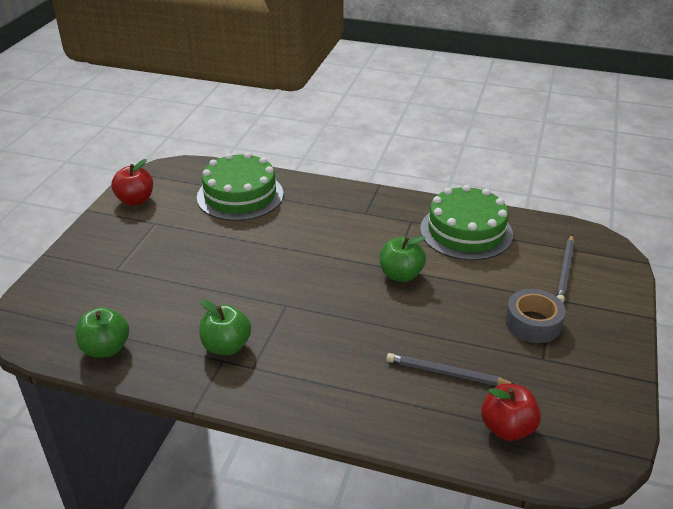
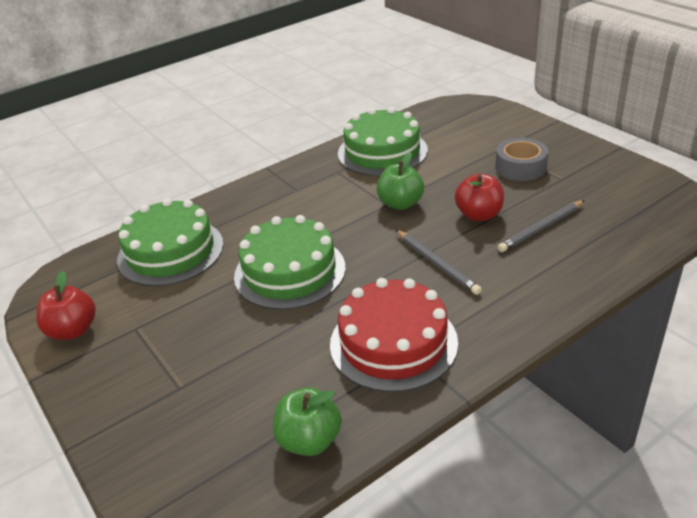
camera: 50 degrees left, 0 degrees up
green apple [199,300,251,355] -> red cake [330,278,458,392]
red apple [481,383,541,441] -> red apple moved to [455,173,504,221]
grey pencil [556,235,574,303] -> grey pencil moved to [396,230,482,295]
none -> green cake [234,215,346,310]

